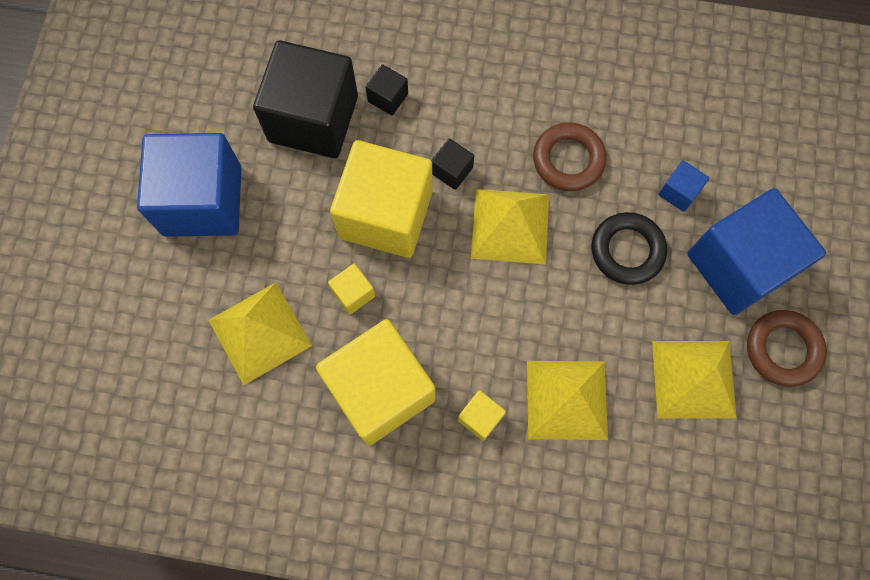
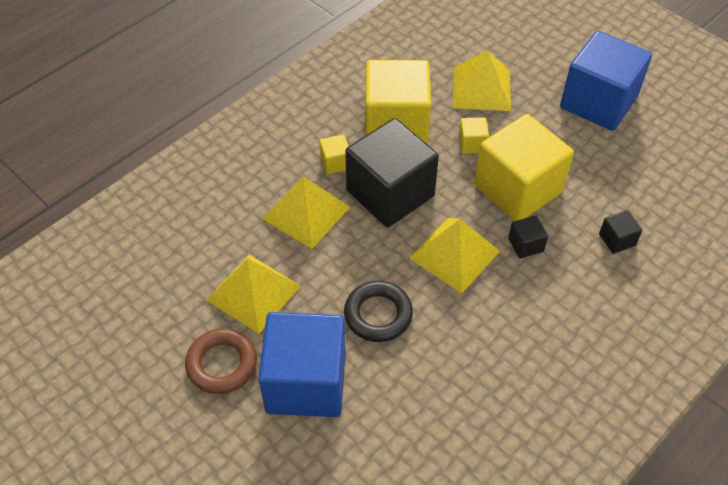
camera: 125 degrees right, 20 degrees down
black cube [253,40,358,158] -> black cube moved to [345,118,439,228]
brown ring [533,123,607,191] -> none
blue cube [659,160,709,212] -> none

